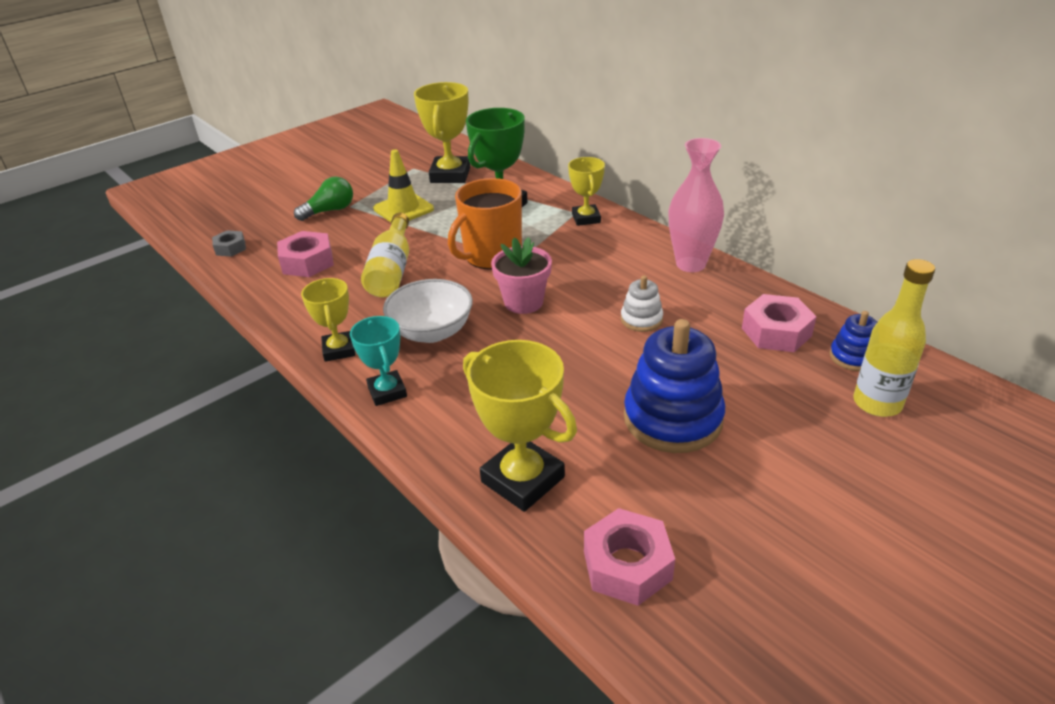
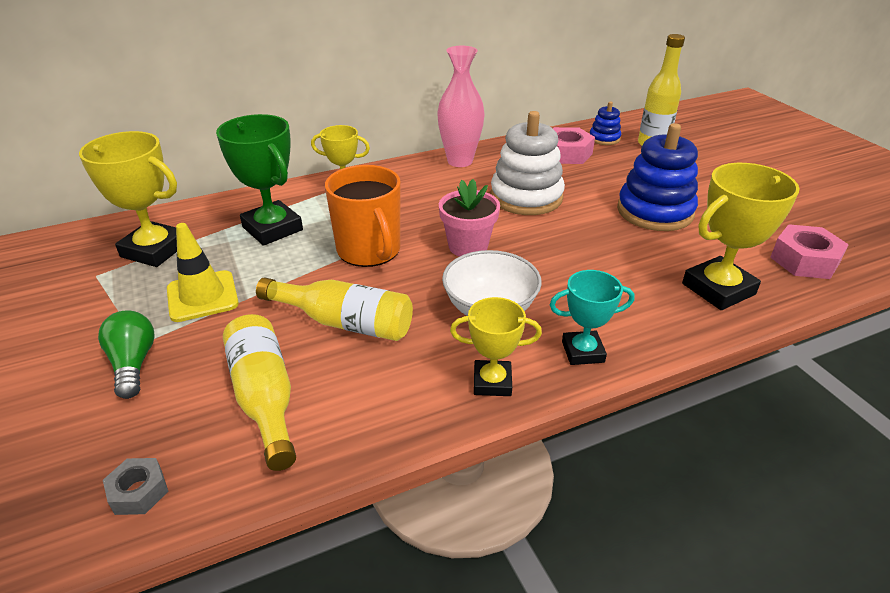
camera: 75 degrees left, 0 degrees up
pink nut [277,231,334,277] -> yellow bottle [223,314,296,471]
white stacking toy [621,275,663,332] -> white stacking toy [491,111,565,215], size x2.00

